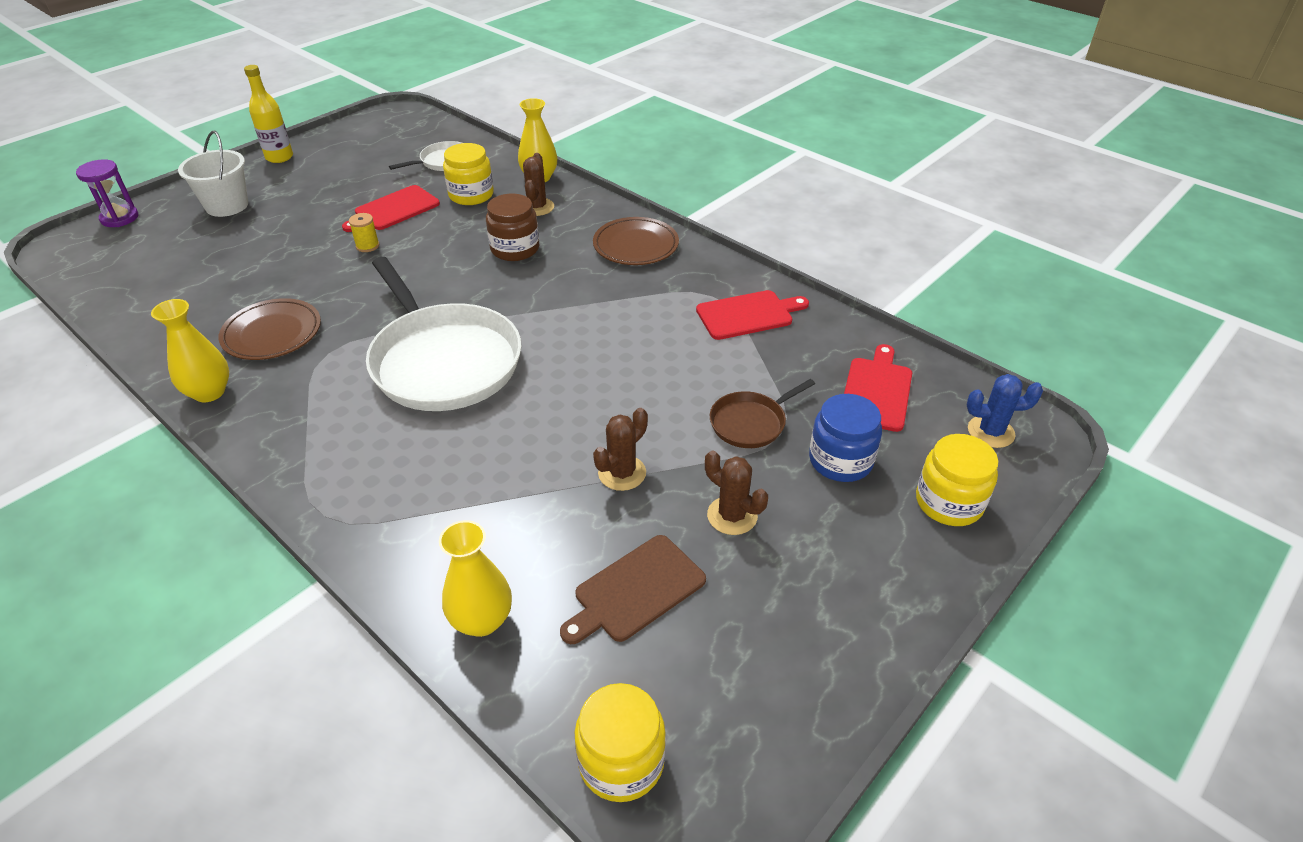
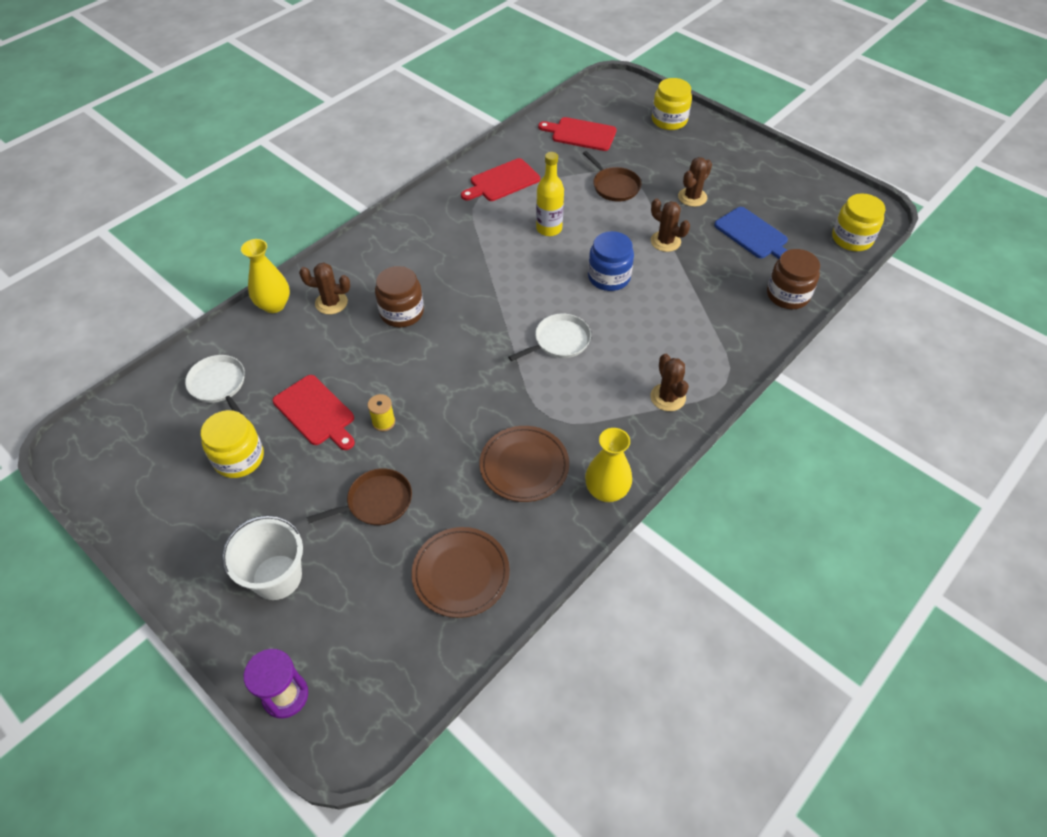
camera: 90 degrees left, 10 degrees up
yellow bottle [244,65,293,163] -> yellow bottle moved to [536,152,564,236]
white pan [366,257,522,411] -> white pan [508,314,591,361], size x0.47
yellow vase [439,520,512,637] -> brown jar [767,249,820,309]
yellow jar [443,143,494,205] -> yellow jar moved to [201,410,264,478]
brown cutting board [560,535,706,644] -> blue cutting board [714,207,788,259]
brown plate [593,217,679,265] -> brown plate moved to [411,527,510,618]
red cutting board [696,290,809,340] -> red cutting board turned 105 degrees counterclockwise [461,158,540,201]
blue jar [809,394,882,482] -> blue jar moved to [588,231,634,291]
blue cactus [967,374,1043,448] -> none
none -> brown pan [307,468,412,526]
none -> brown cactus [650,354,689,411]

